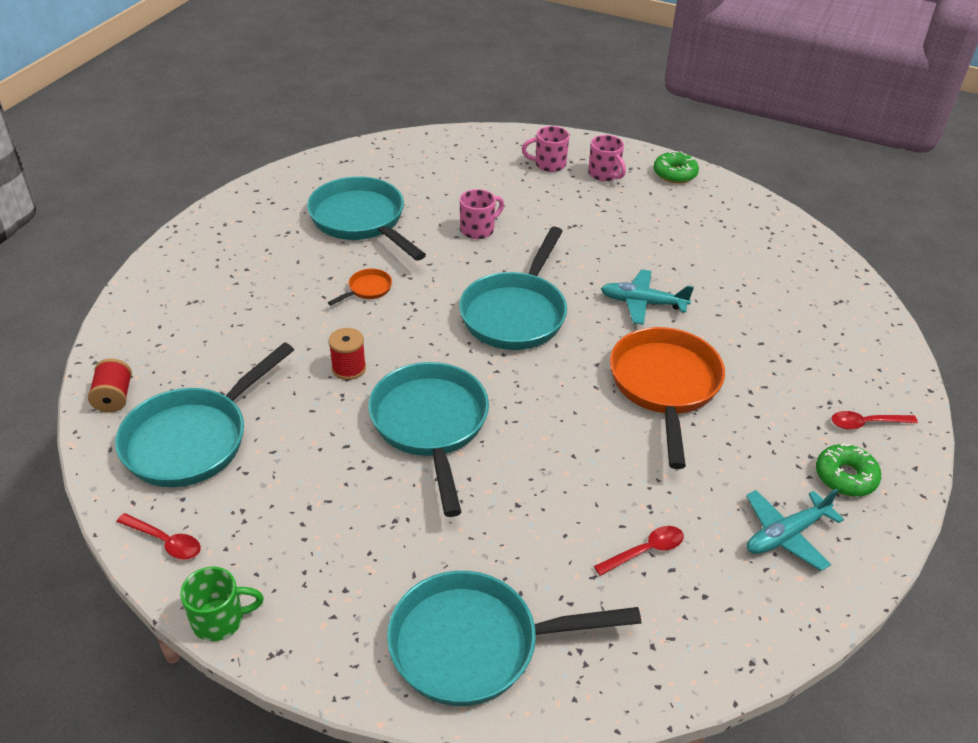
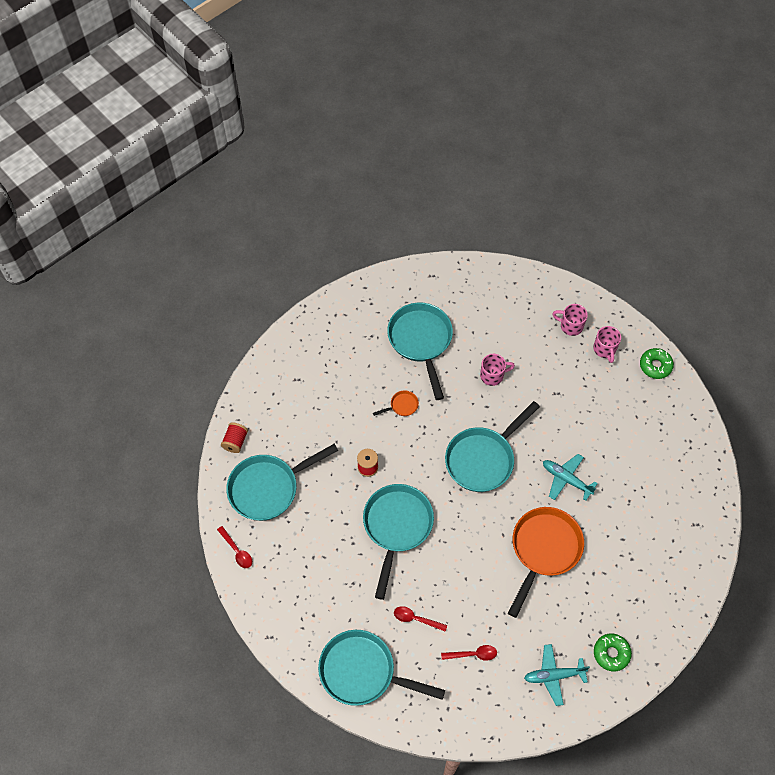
camera: 25 degrees right, 20 degrees up
green mug [180,567,264,641] -> none
red spoon [831,411,918,430] -> red spoon moved to [394,606,447,632]

